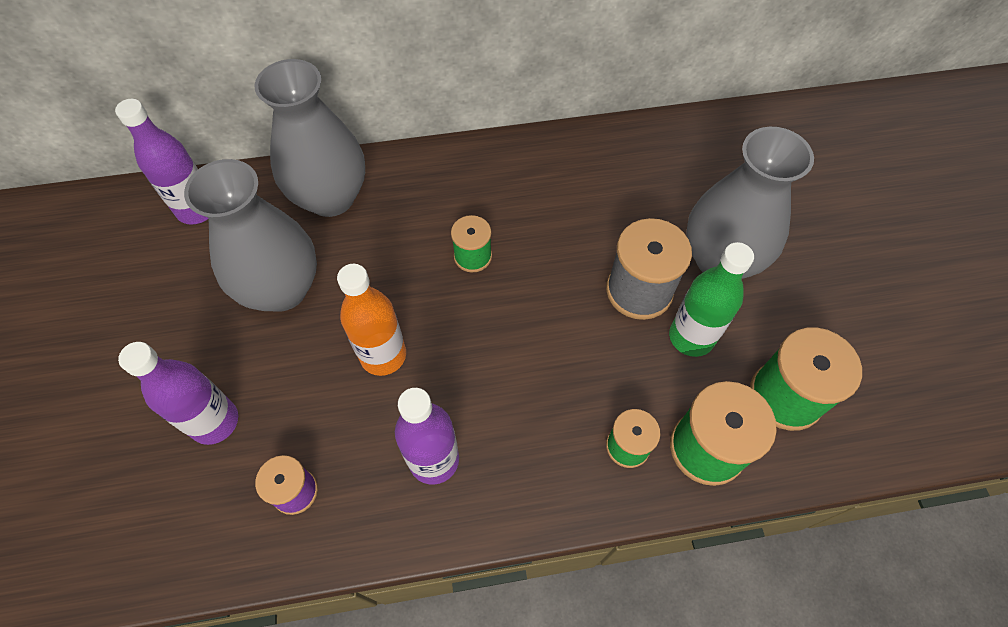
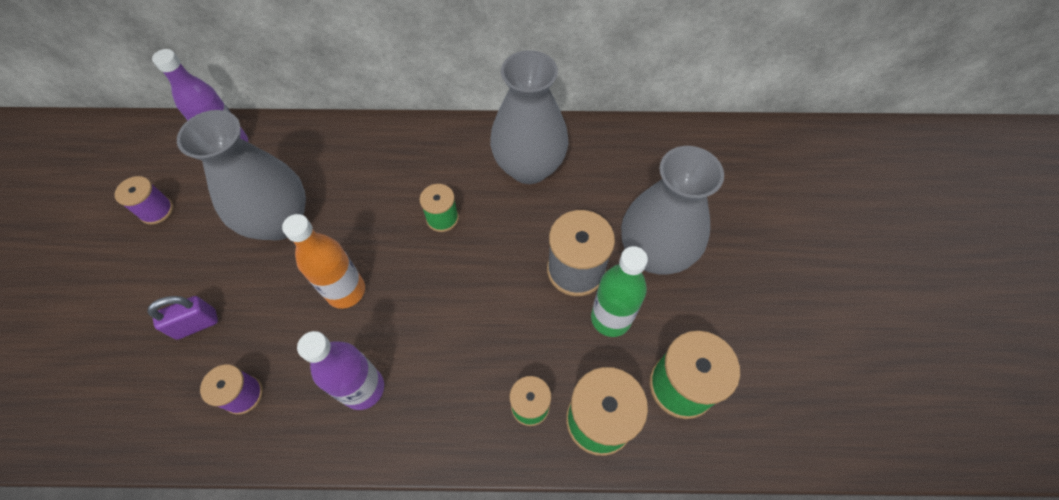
camera: 10 degrees right, 0 degrees up
purple bottle [118,342,238,445] -> purple padlock [148,296,218,340]
grey vase [255,59,365,217] -> grey vase moved to [490,50,568,184]
none -> purple spool [115,176,173,225]

